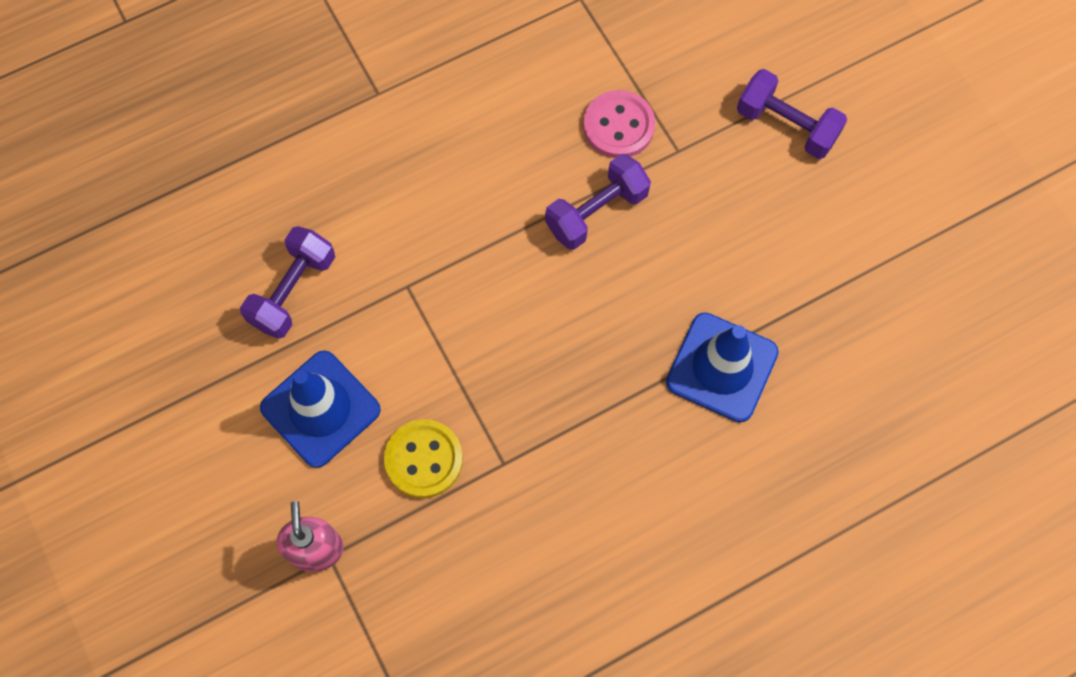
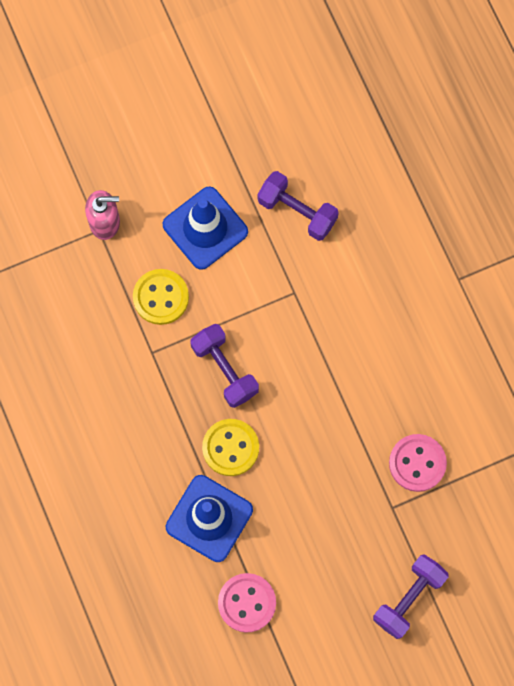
camera: 95 degrees right, 5 degrees up
purple dumbbell [545,154,651,250] -> purple dumbbell moved to [190,324,259,408]
none -> yellow button [202,419,259,476]
none -> pink button [218,573,276,632]

